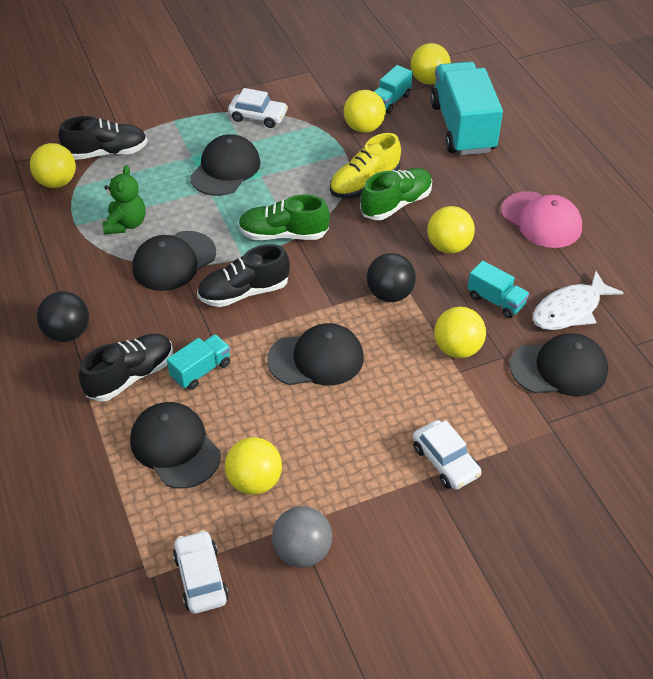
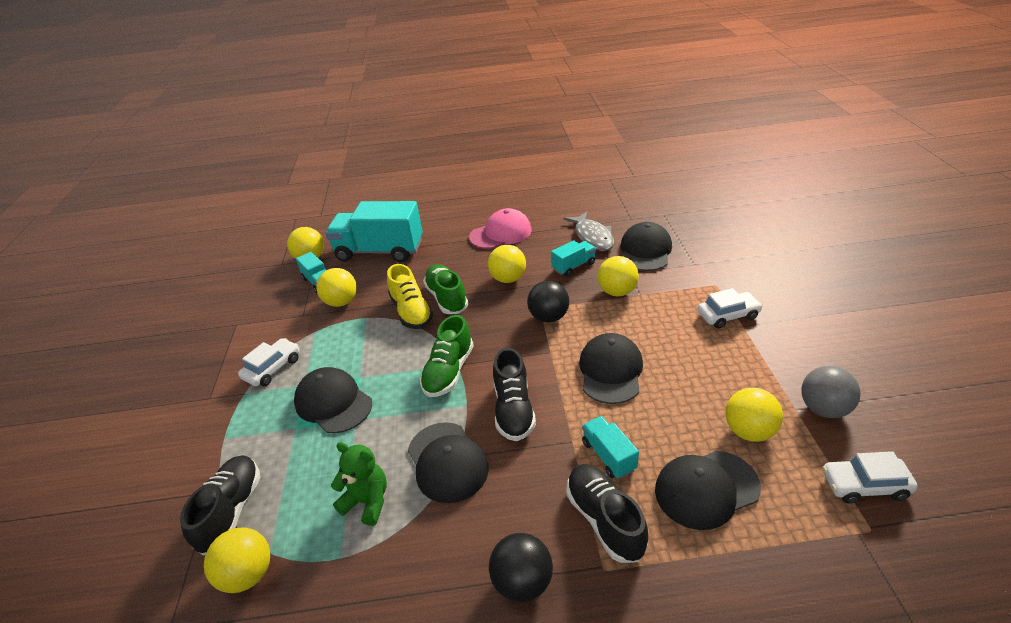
camera: 70 degrees left, 10 degrees down
white fish [533,271,623,330] -> grey fish [564,211,614,251]

